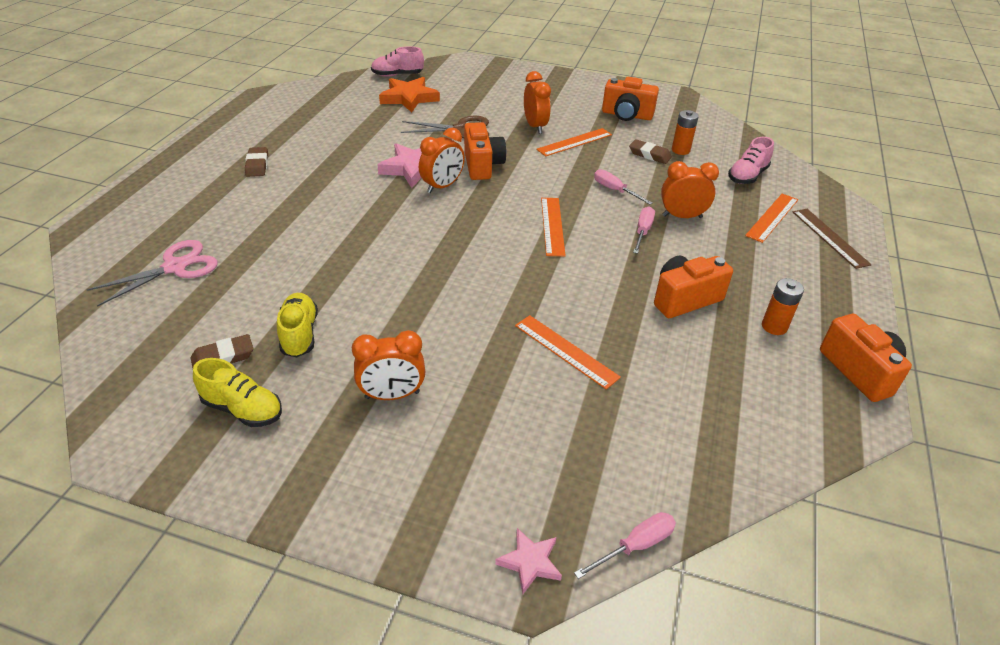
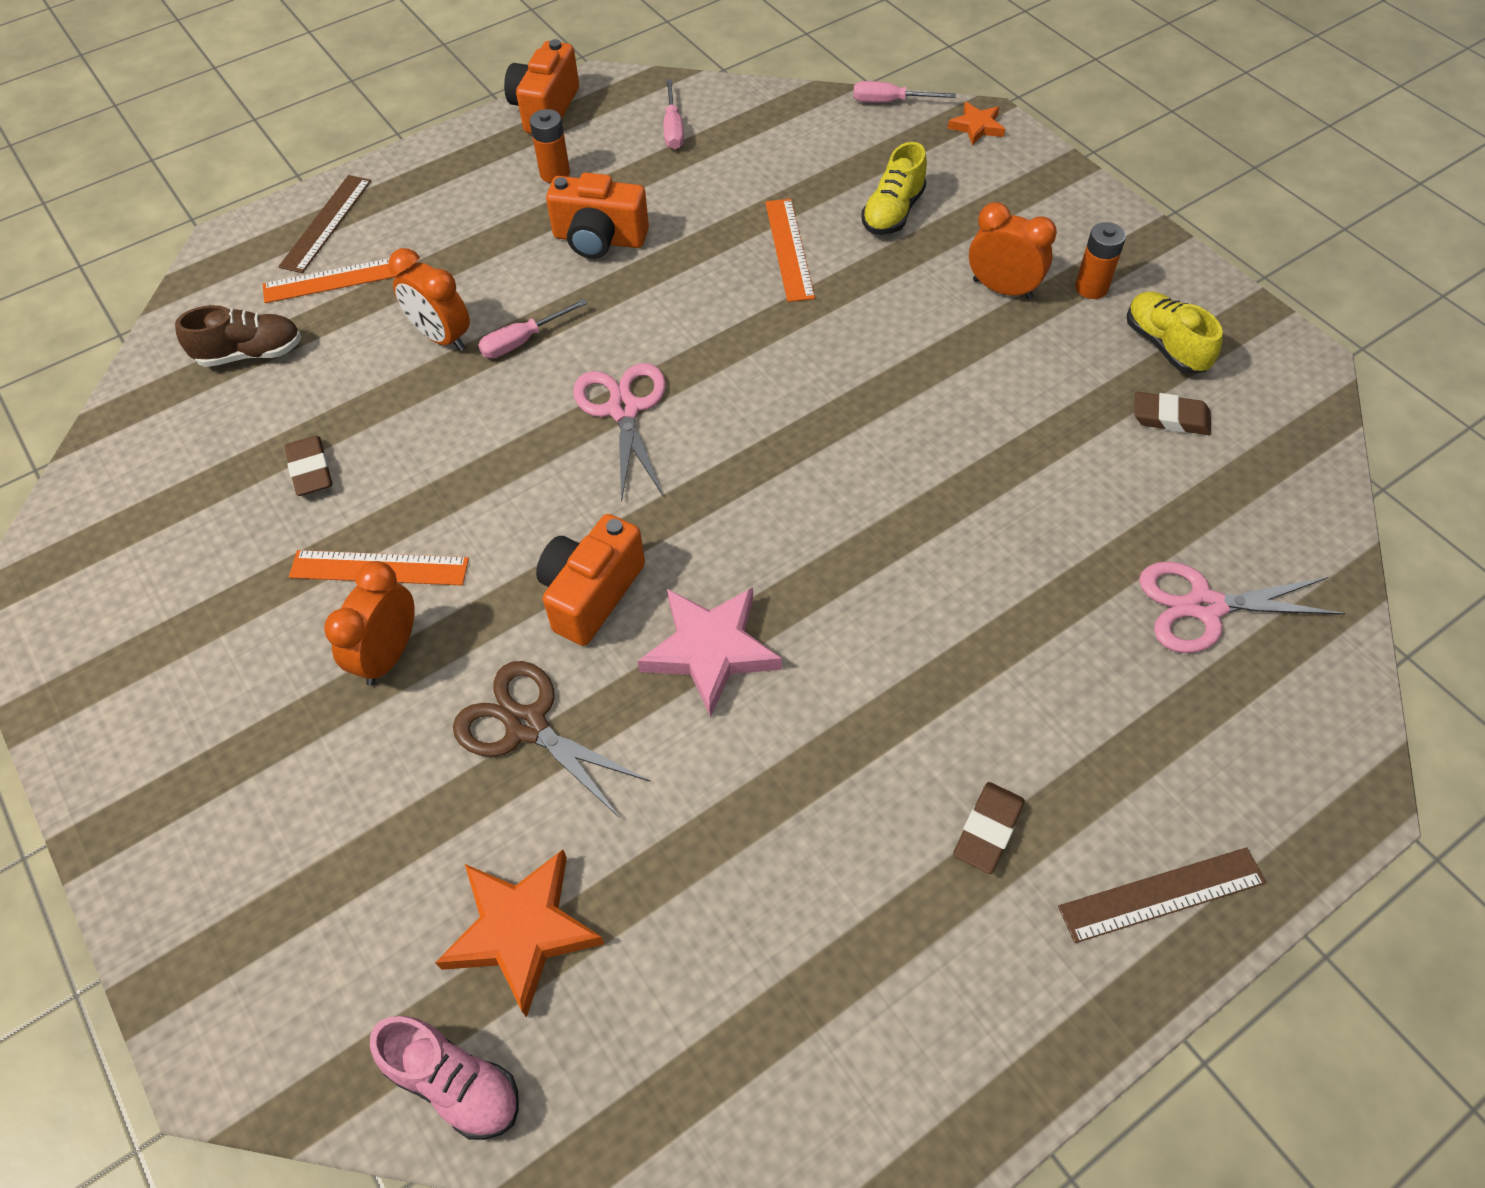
camera: 140 degrees left, 15 degrees up
yellow shoe [277,293,318,357] -> yellow shoe moved to [861,142,927,235]
orange clock [419,128,465,193] -> none
pink star [495,528,562,594] -> orange star [948,102,1005,146]
orange ruler [541,198,566,256] -> pink scissors [573,363,666,502]
pink screwdriver [594,169,653,205] -> pink screwdriver moved to [664,79,684,149]
orange camera [602,77,659,121] -> none
orange battery [672,110,699,155] -> orange battery moved to [1075,222,1126,299]
pink shoe [728,137,774,184] -> brown shoe [175,305,301,367]
none -> brown ruler [1058,847,1266,943]

